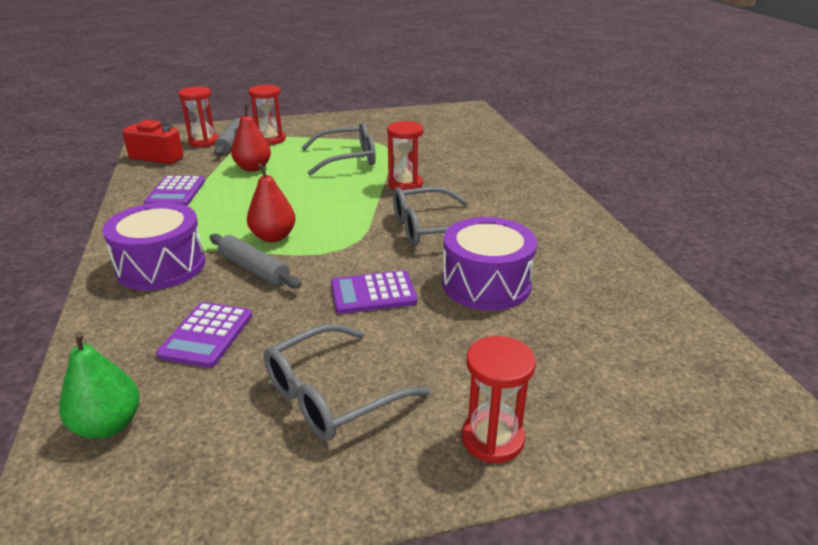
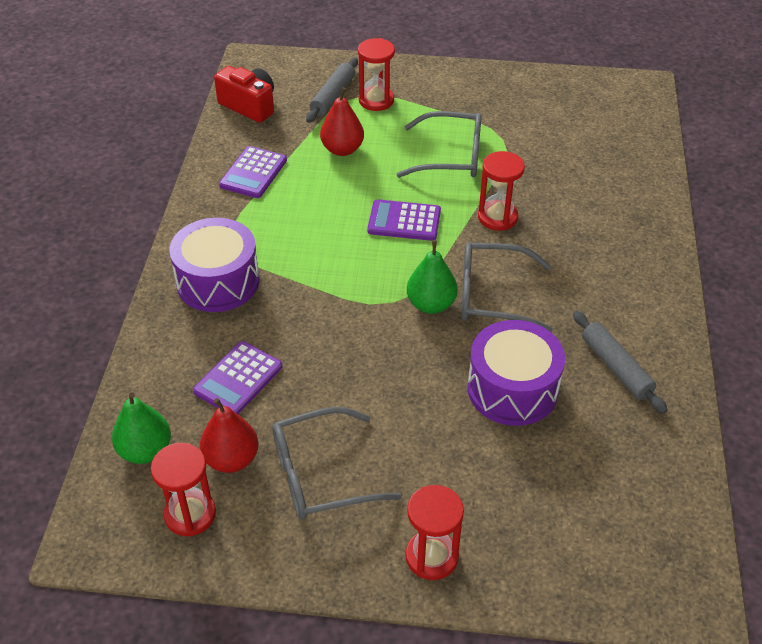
camera: 20 degrees right, 15 degrees up
red hourglass [178,86,219,147] -> red hourglass moved to [151,443,216,536]
grey rolling pin [210,234,301,289] -> grey rolling pin moved to [573,311,668,414]
red pear [247,163,296,242] -> red pear moved to [200,398,259,473]
purple calculator [331,270,417,314] -> purple calculator moved to [367,199,441,241]
none -> green pear [407,240,458,314]

